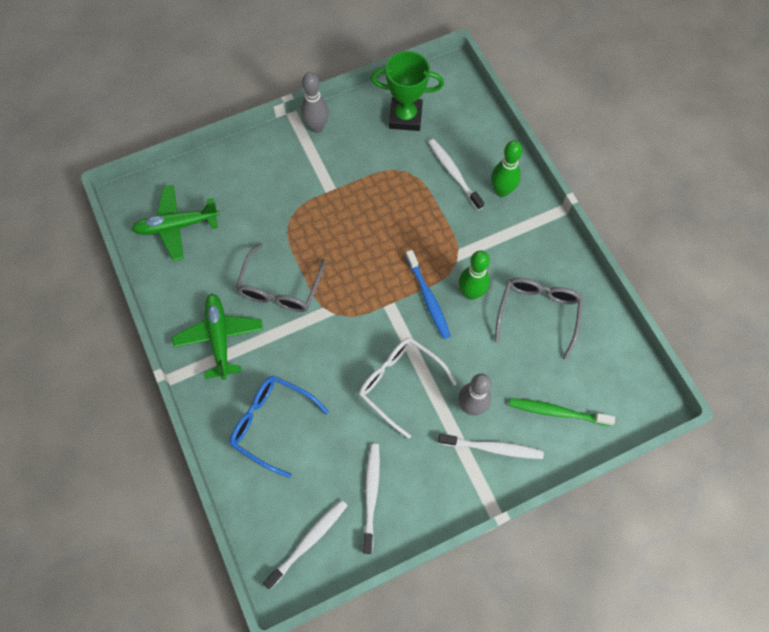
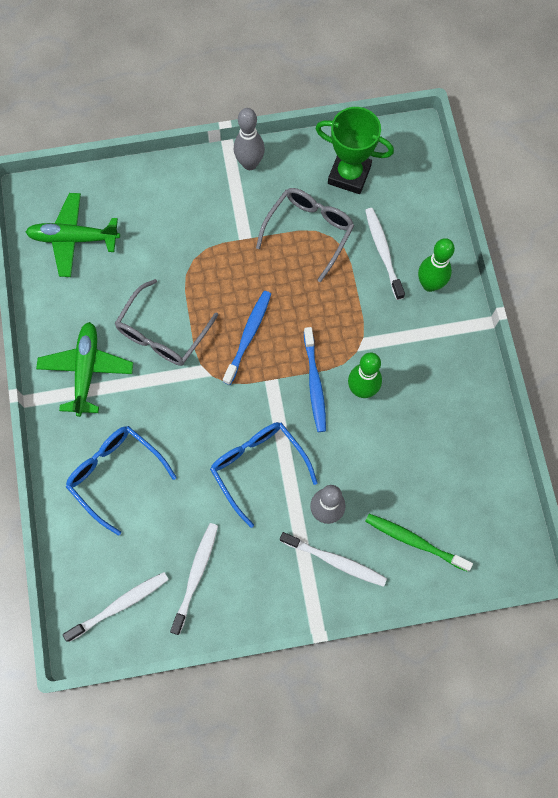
camera: 15 degrees right, 5 degrees up
white glasses [359,337,457,439] -> blue glasses [210,422,318,528]
grey glasses [495,278,583,360] -> grey glasses moved to [256,188,355,282]
none -> blue toothbrush [223,291,271,385]

